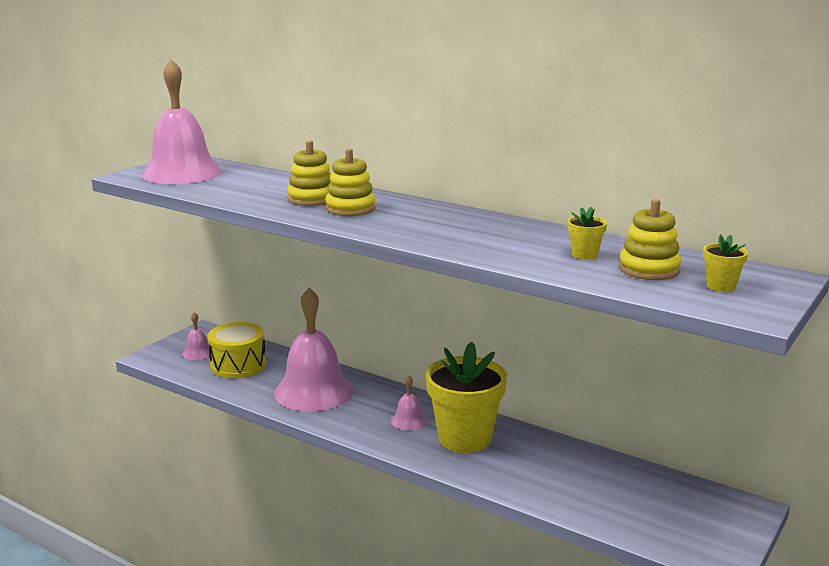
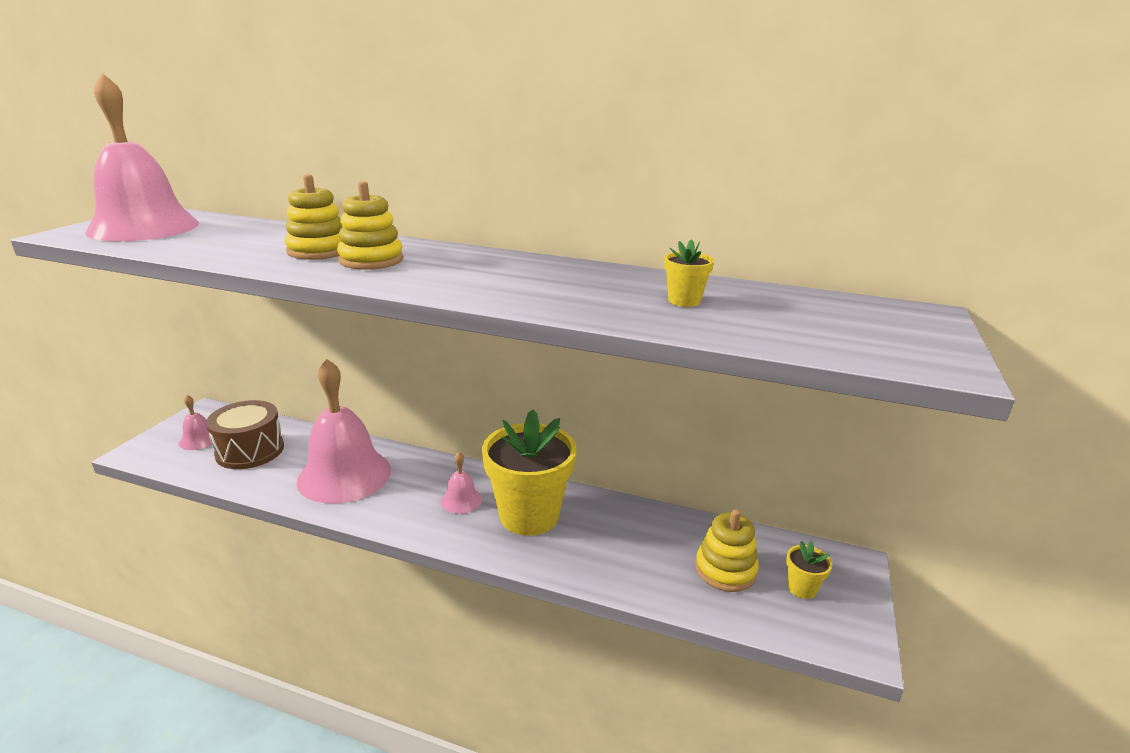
camera: 15 degrees left, 5 degrees up
yellow drum [208,322,266,378] -> brown drum [206,400,284,469]
yellow stacking toy [619,199,681,280] -> yellow stacking toy moved to [695,509,759,592]
yellow flower pot [703,234,748,292] -> yellow flower pot moved to [786,541,832,599]

